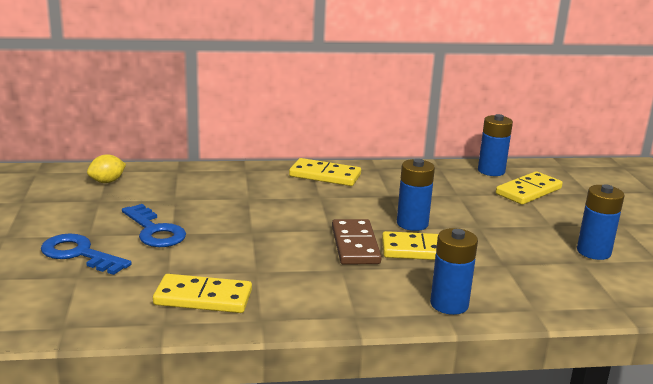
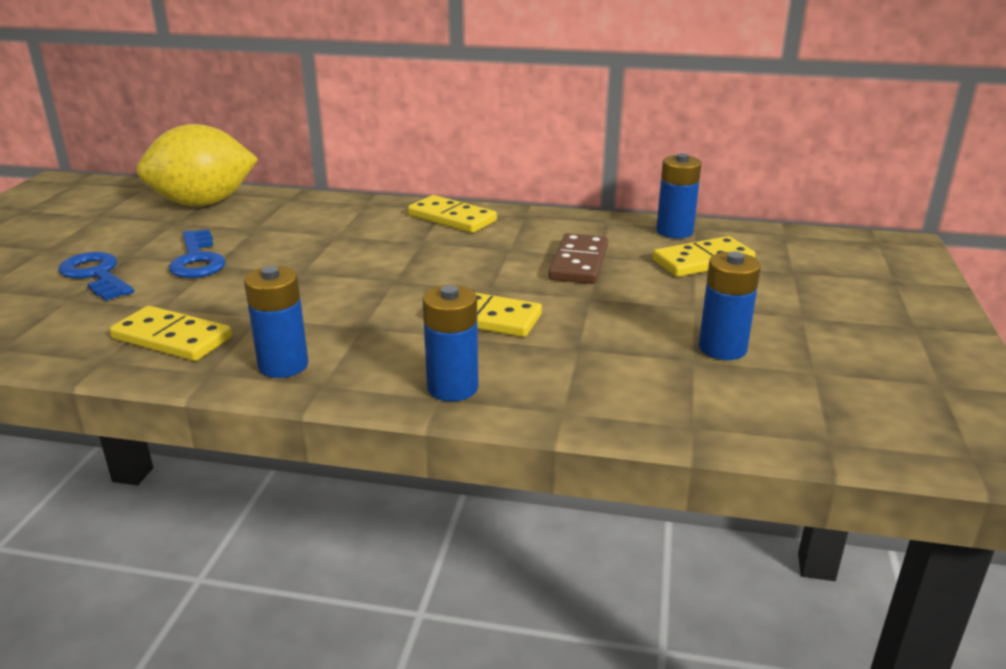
camera: 20 degrees right, 5 degrees up
yellow lemon [87,154,126,183] -> yellow lemon [136,124,258,206], size x2.41
brown domino [332,219,382,265] -> brown domino moved to [548,233,608,284]
blue battery [397,159,435,231] -> blue battery moved to [244,266,308,378]

